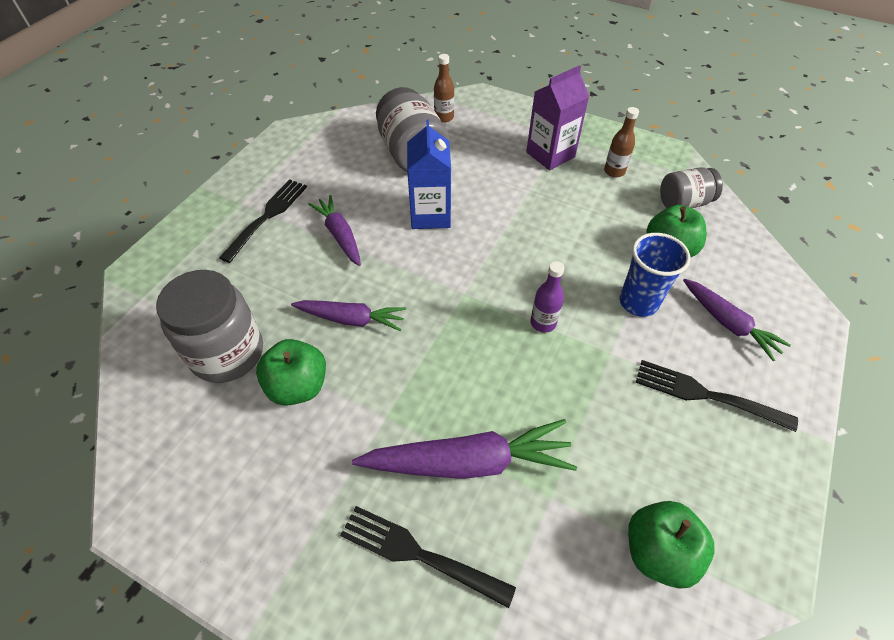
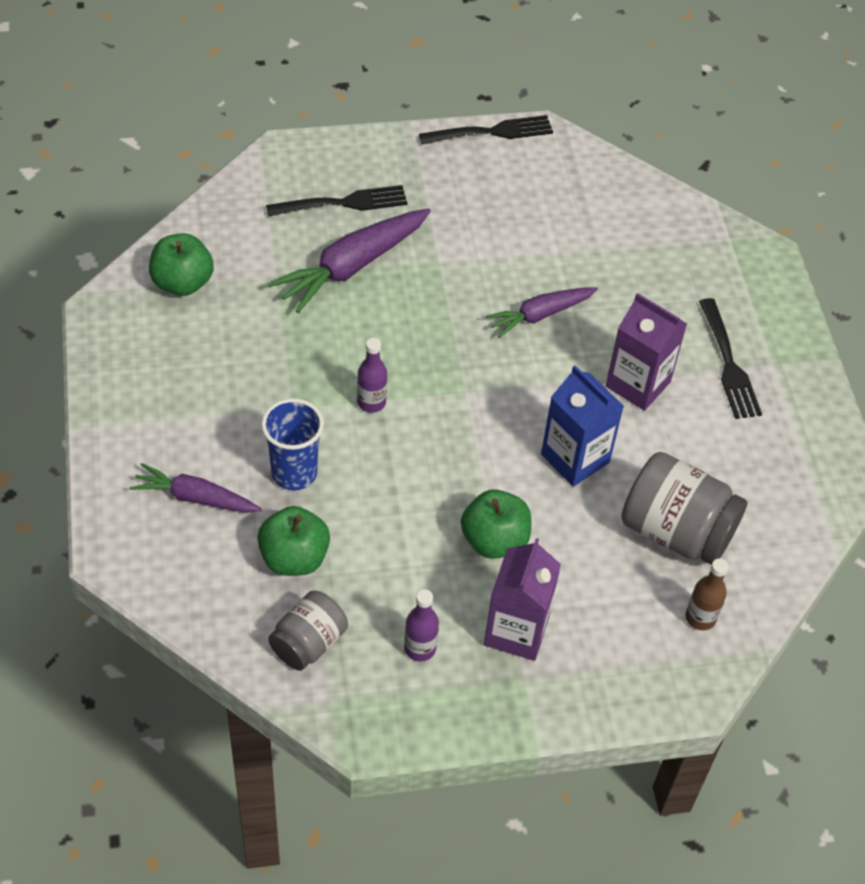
camera: 140 degrees right, 0 degrees up
grey jar [156,270,263,383] -> none
green apple [256,339,326,406] -> green apple moved to [461,489,531,559]
purple carrot [308,195,361,266] -> purple carton [606,293,687,411]
brown bottle [604,107,639,178] -> purple bottle [404,589,439,662]
black fork [635,360,798,432] -> black fork moved to [419,115,553,144]

